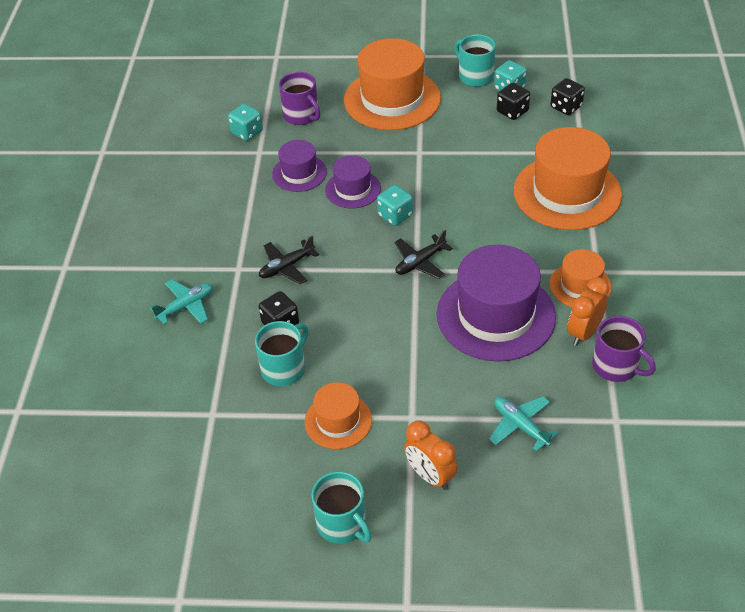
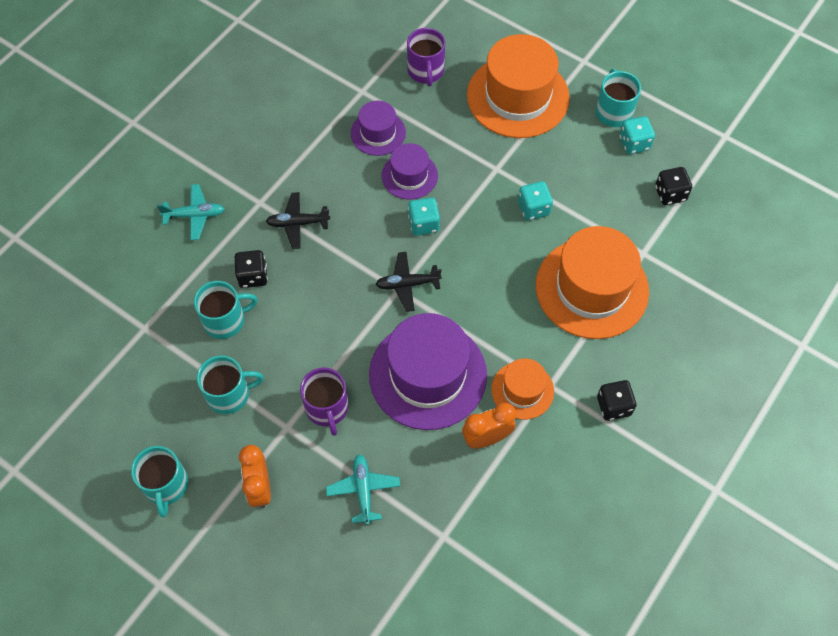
camera: 30 degrees right, 15 degrees up
turquoise dice [228,104,263,141] -> turquoise dice moved to [518,181,553,220]
orange hat [305,382,372,449] -> turquoise mug [197,355,264,414]
black dice [497,83,530,120] -> black dice moved to [597,380,637,421]
purple mug [592,316,656,382] -> purple mug moved to [300,367,349,436]

